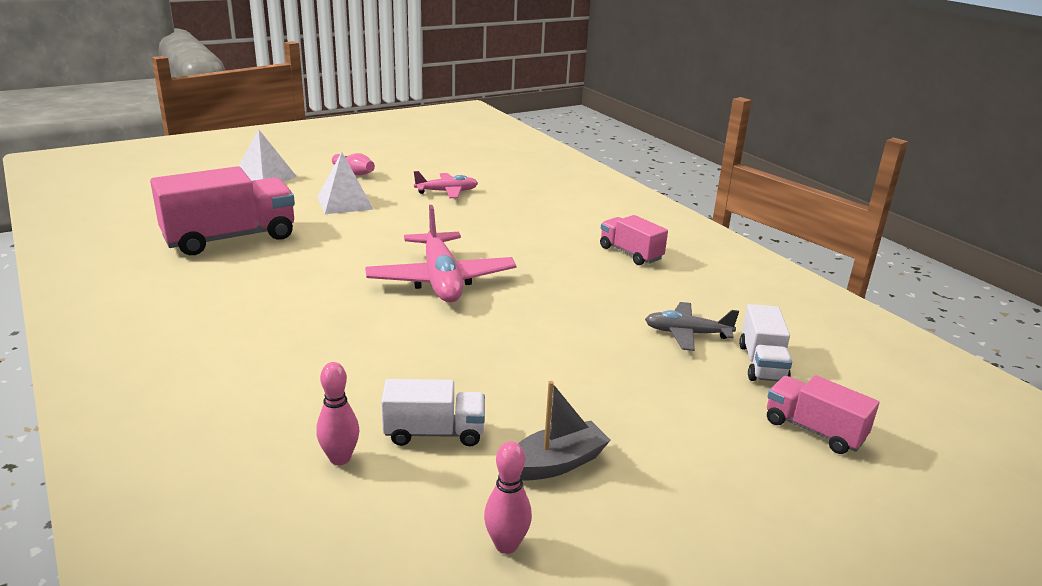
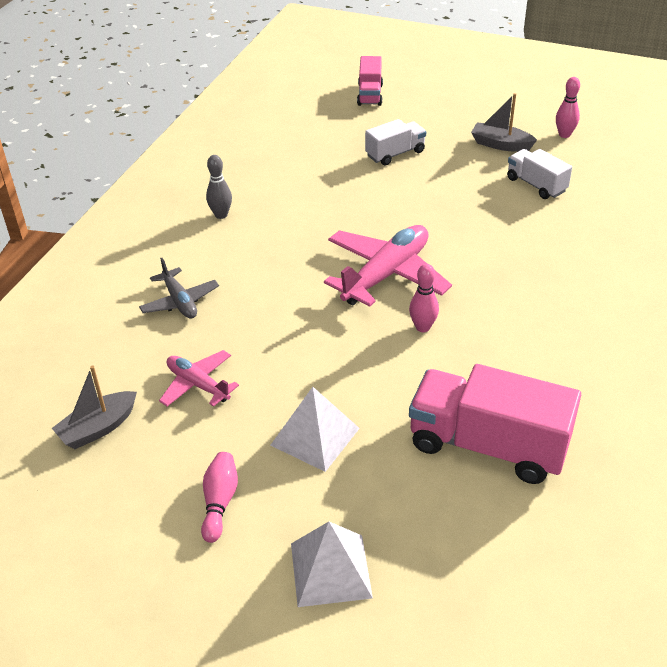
camera: 125 degrees left, 15 degrees up
pink bowling pin [316,362,359,465] -> pink bowling pin moved to [409,264,439,332]
pink truck [600,215,668,265] -> grey bowling pin [206,155,232,219]
grey plane [645,302,739,351] -> grey plane moved to [139,258,219,319]
white truck [739,304,792,381] -> white truck moved to [365,119,426,166]
none -> grey boat [52,365,137,449]

